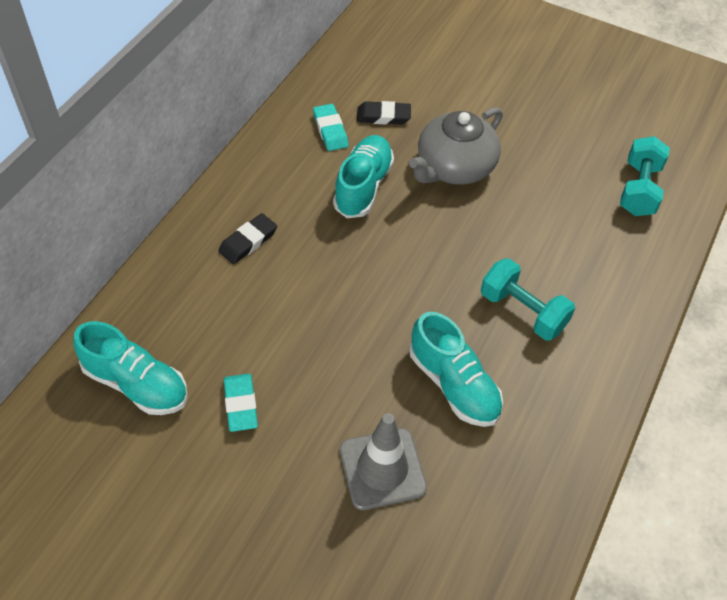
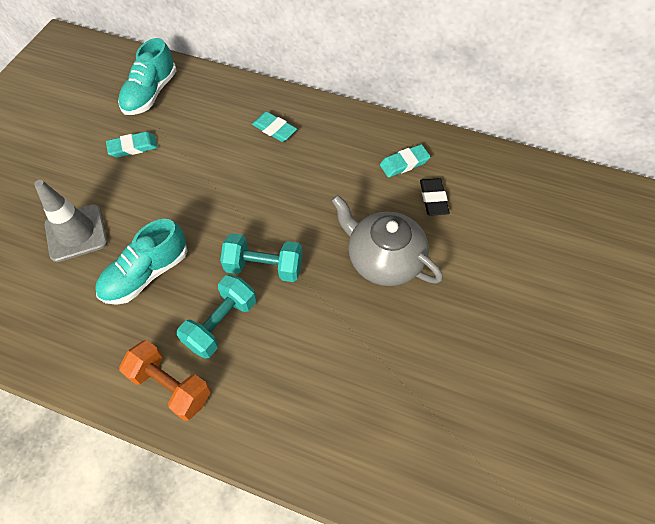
camera: 85 degrees right, 5 degrees up
black eraser [218,213,277,264] -> turquoise eraser [252,112,297,142]
turquoise shoe [333,135,394,218] -> none
turquoise dumbbell [620,136,670,216] -> turquoise dumbbell moved to [220,233,303,282]
none -> orange dumbbell [119,340,211,421]

